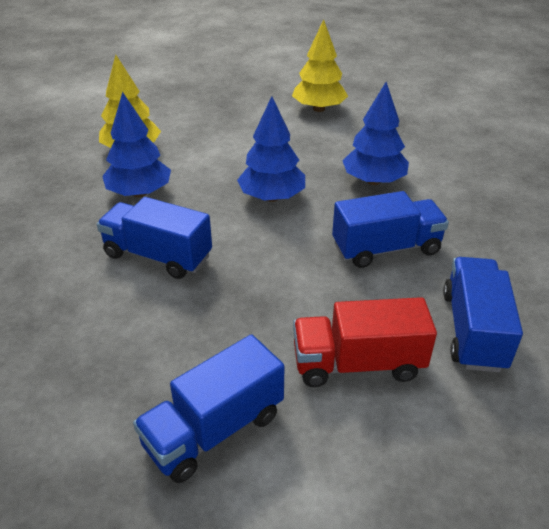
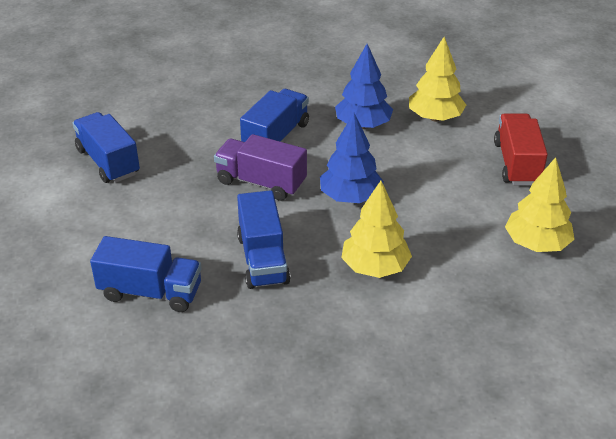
camera: 95 degrees right, 0 degrees up
red truck [293,297,437,387] -> red truck moved to [494,113,548,185]
blue tree [342,82,409,185] -> yellow tree [341,181,412,278]
none -> purple truck [214,134,307,201]

